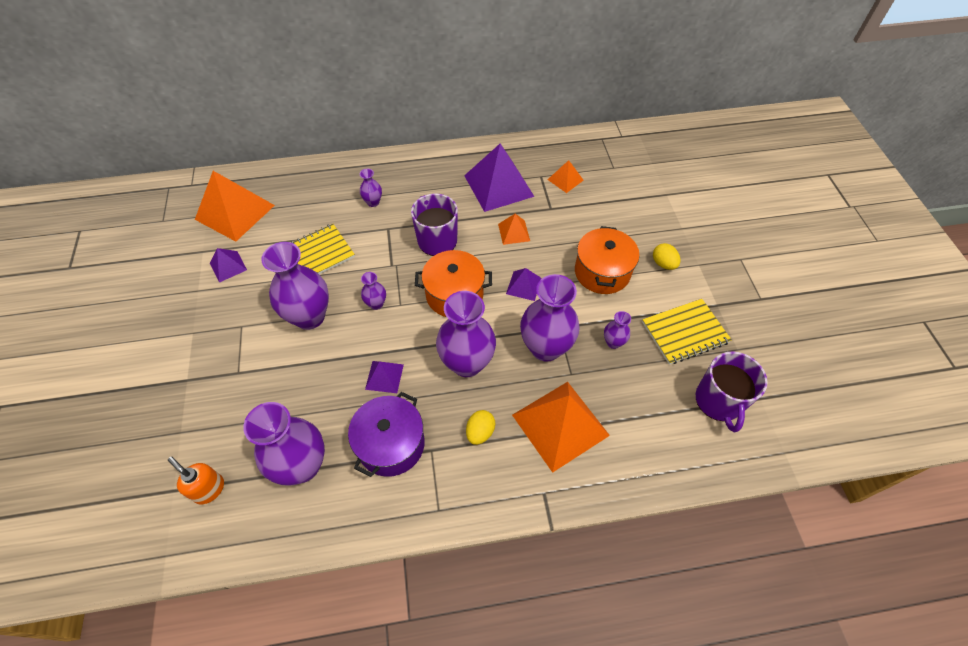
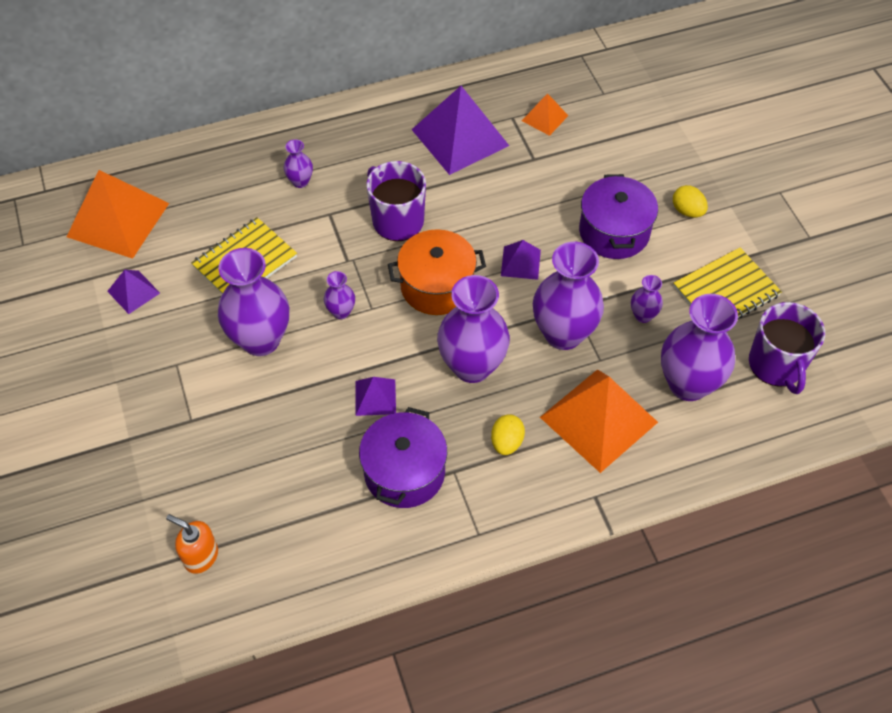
camera: 10 degrees left, 0 degrees up
purple vase [243,402,325,485] -> purple vase moved to [661,294,738,401]
orange pyramid [498,214,530,245] -> none
orange pot [575,226,639,294] -> purple pot [579,174,658,259]

